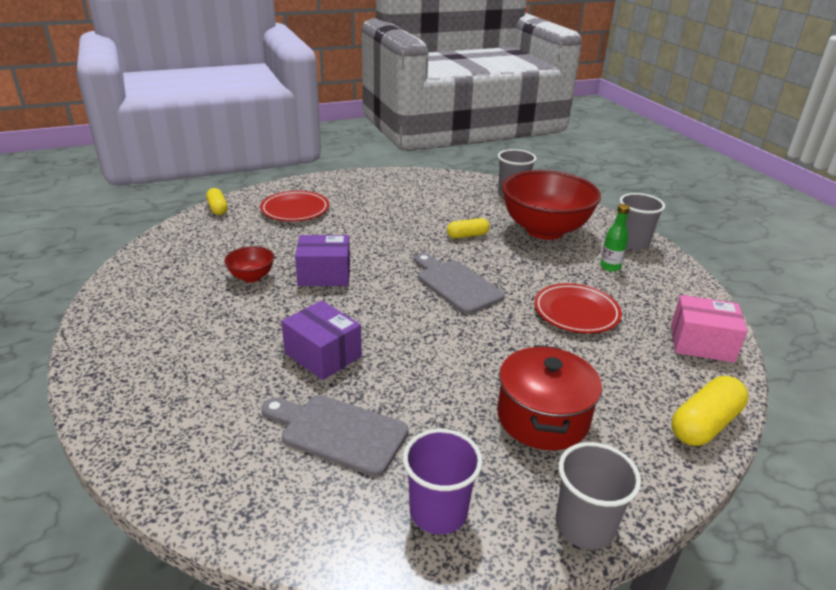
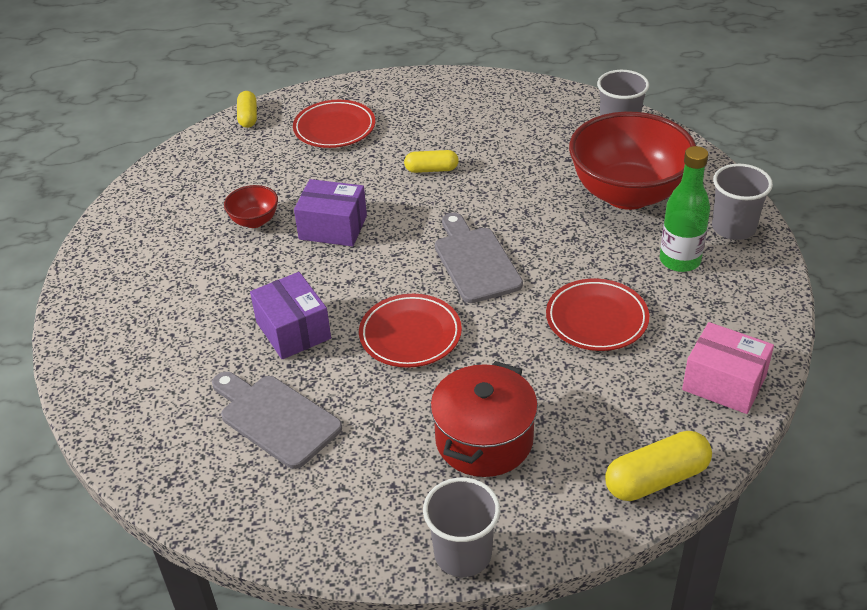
camera: 20 degrees right, 10 degrees up
purple cup [403,429,483,534] -> none
yellow capsule [447,218,490,238] -> yellow capsule moved to [404,150,459,173]
green bottle [600,204,630,272] -> green bottle [660,146,710,272], size x1.56
none -> red plate [359,294,462,368]

